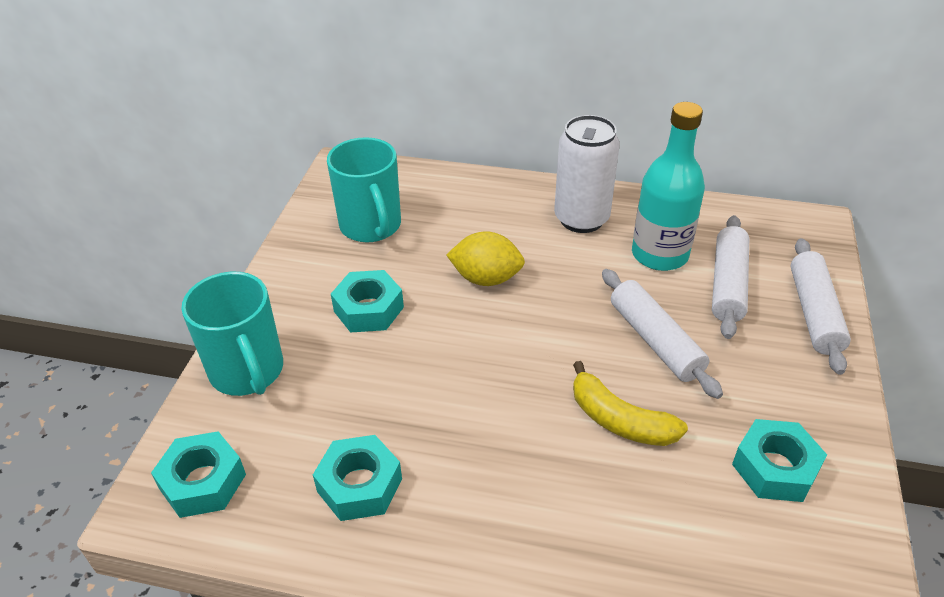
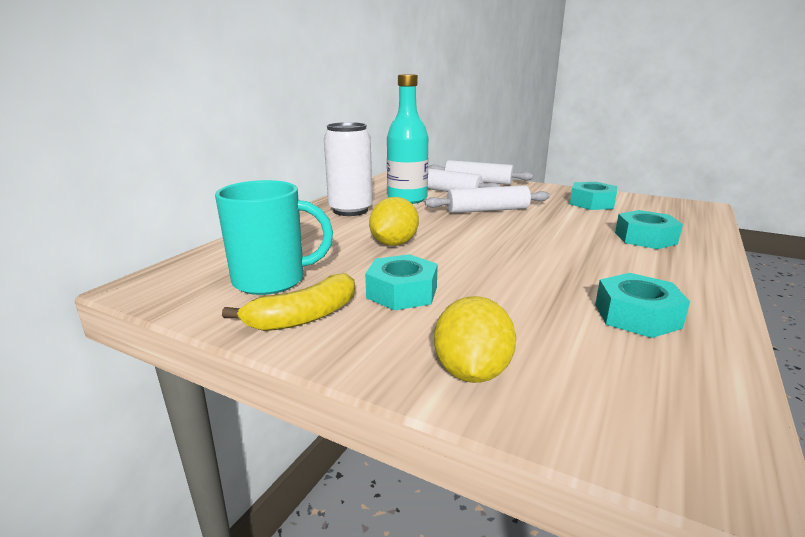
camera: 75 degrees left, 20 degrees down
turquoise nut [151,431,246,518] -> turquoise nut moved to [615,210,683,249]
turquoise mug [181,272,283,396] -> yellow lemon [434,296,516,383]
yellow banana [573,361,688,446] -> yellow banana moved to [222,273,355,331]

